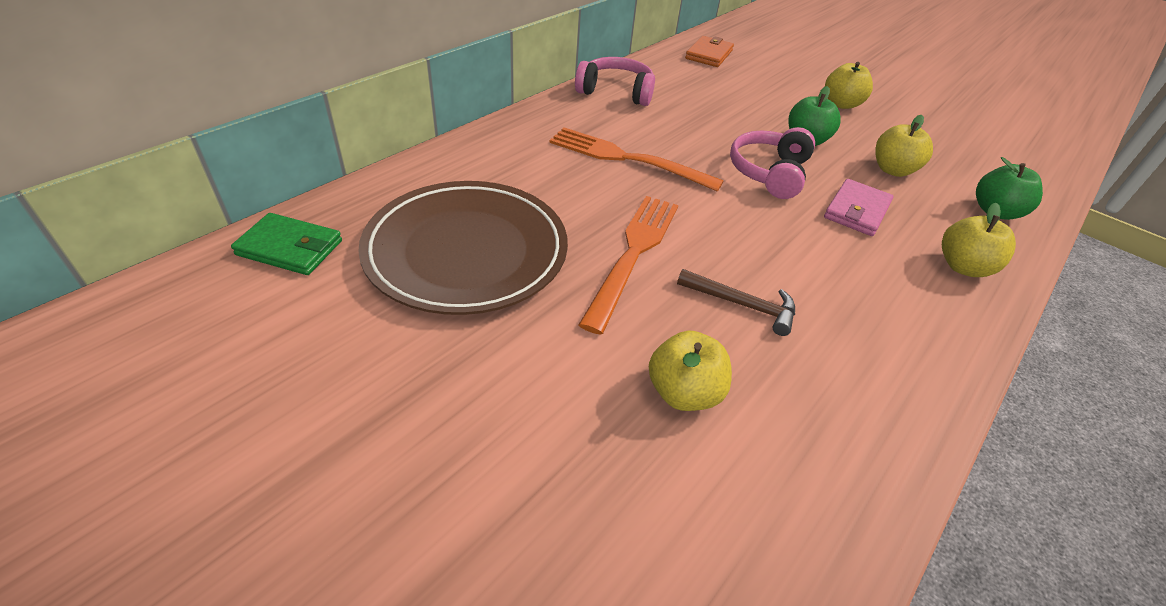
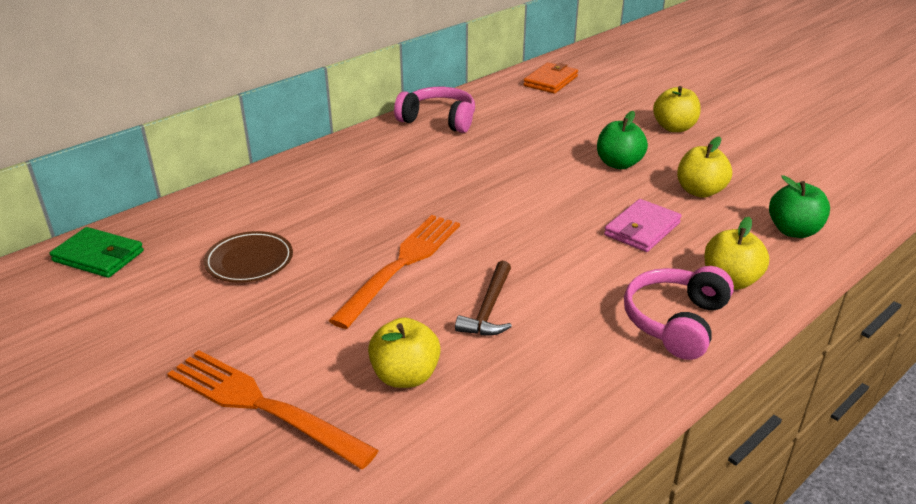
camera: 10 degrees right, 10 degrees down
brown plate [358,181,568,315] -> brown plate [204,231,293,283], size x0.48
orange fork [549,127,724,192] -> orange fork moved to [167,350,379,469]
brown hammer [677,269,795,336] -> brown hammer turned 75 degrees clockwise [455,261,512,335]
pink headphones [730,127,815,199] -> pink headphones moved to [624,266,734,360]

